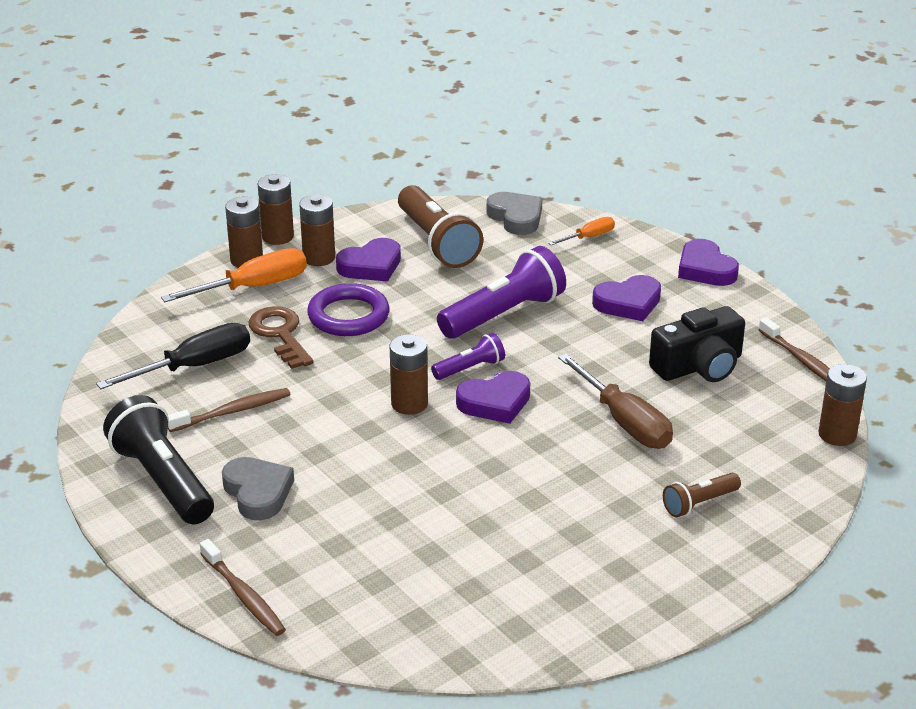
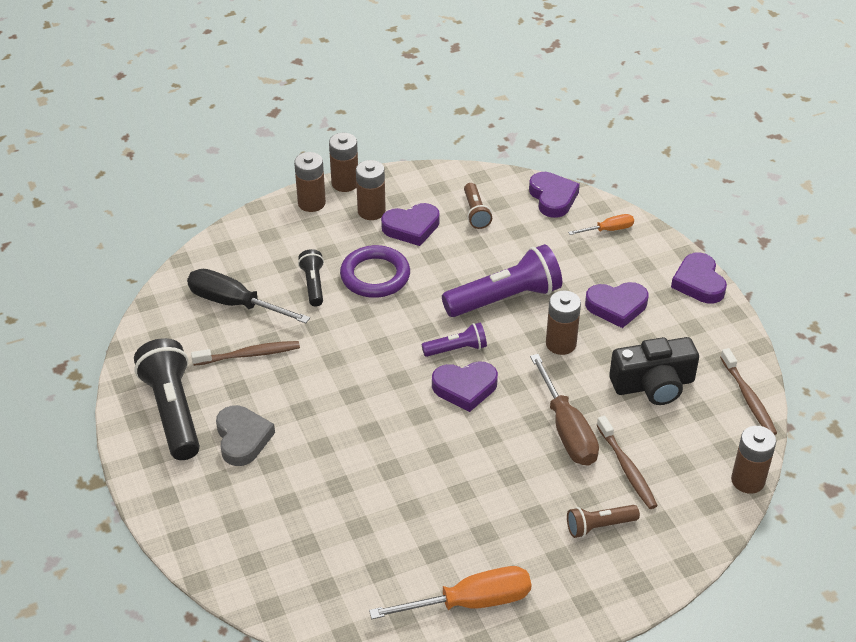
camera: 15 degrees right, 10 degrees up
black screwdriver [96,323,250,389] -> black screwdriver turned 135 degrees counterclockwise [187,269,310,323]
orange screwdriver [161,248,307,302] -> orange screwdriver moved to [369,566,531,619]
brown toothbrush [200,539,286,636] -> brown toothbrush moved to [597,416,658,509]
brown key [248,306,313,369] -> black flashlight [298,249,324,306]
brown battery [390,334,428,415] -> brown battery moved to [546,291,581,355]
brown flashlight [398,185,483,268] -> brown flashlight [464,183,492,229], size x0.52
grey heart [487,192,542,235] -> purple heart [529,172,580,218]

